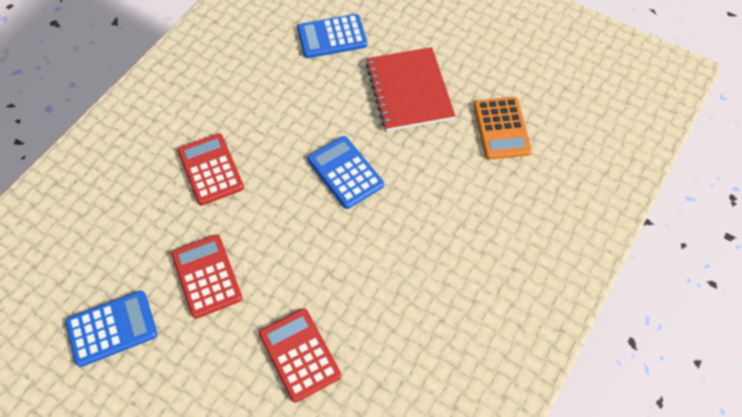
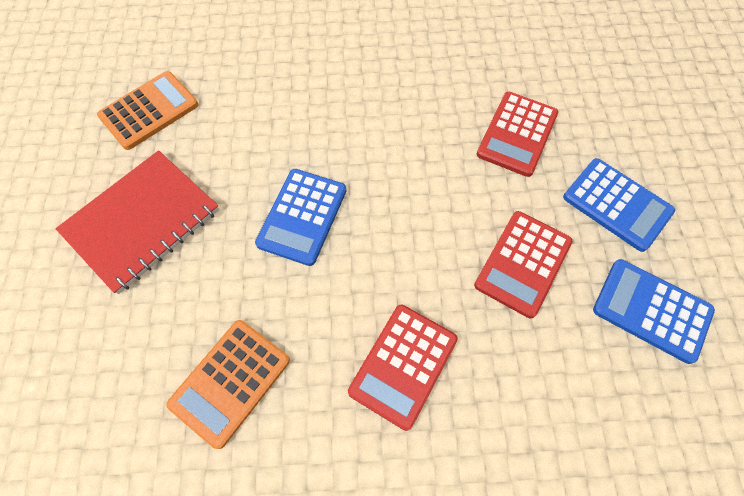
camera: 125 degrees left, 5 degrees up
blue calculator [297,14,367,58] -> blue calculator moved to [563,158,675,252]
none -> orange calculator [166,320,290,449]

